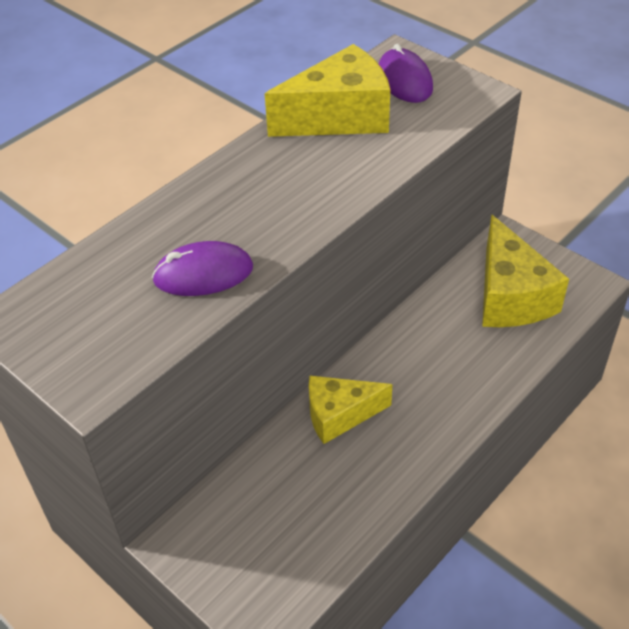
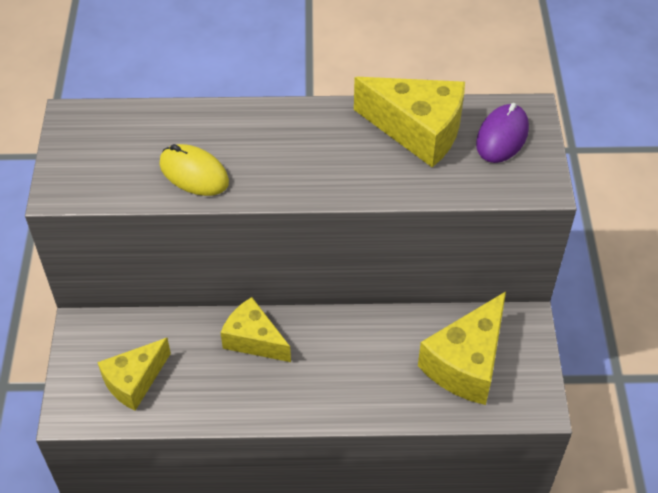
camera: 45 degrees right, 5 degrees up
purple mouse [152,241,253,296] -> yellow mouse [159,144,229,196]
none -> yellow cheese [97,338,171,411]

